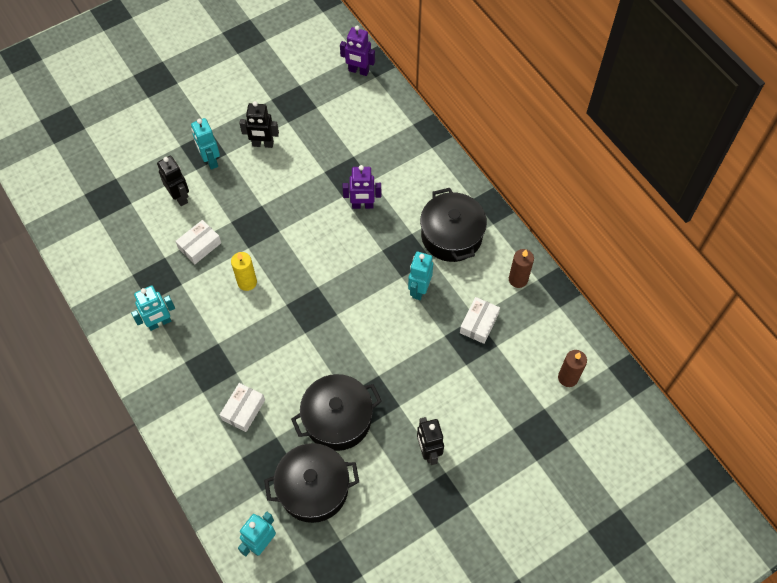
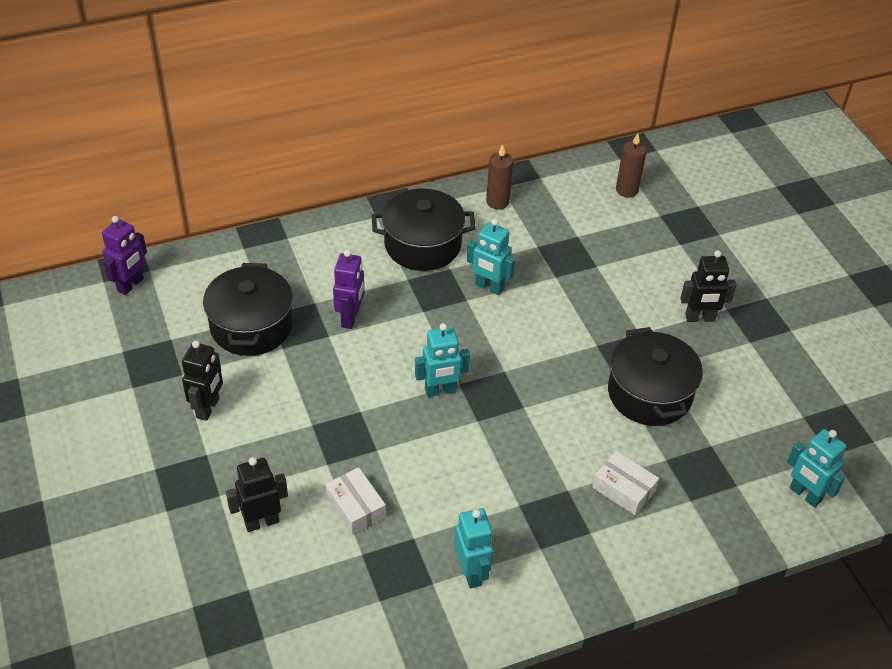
camera: 80 degrees left, 15 degrees down
turquoise robot [191,118,220,170] -> turquoise robot moved to [415,323,470,397]
yellow candle [231,252,257,291] -> none
black pot [264,443,359,523] -> black pot moved to [203,263,293,356]
white box [460,297,500,344] -> none

